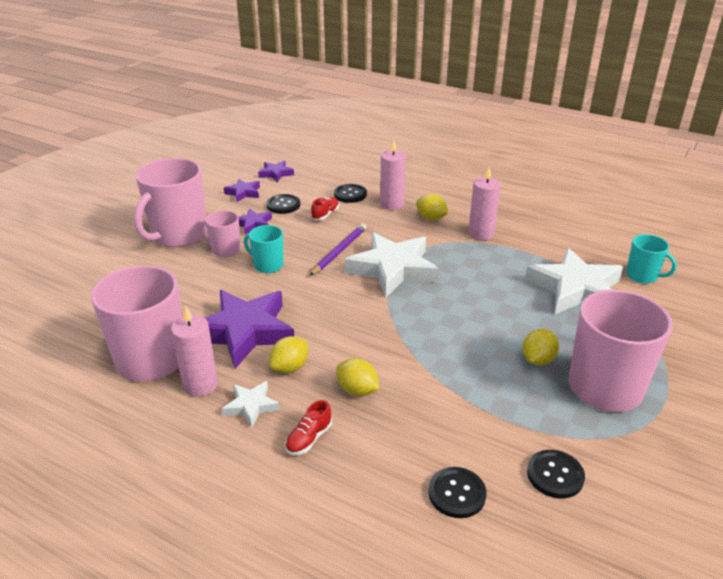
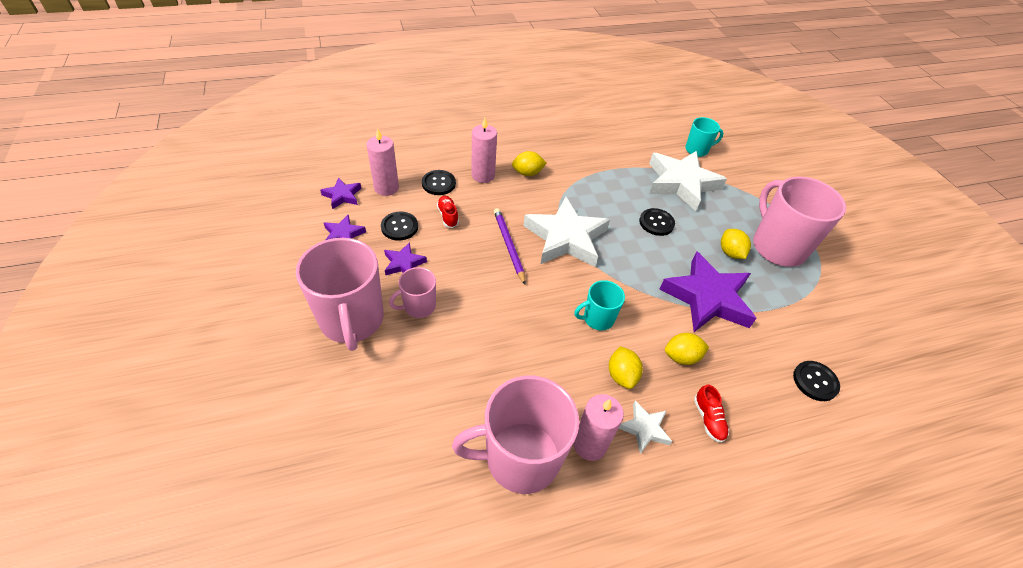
camera: 50 degrees left, 15 degrees up
purple star [205,290,294,369] -> purple star moved to [660,251,757,332]
turquoise mug [244,225,284,273] -> turquoise mug moved to [574,280,625,331]
pink candle [468,167,501,240] -> pink candle moved to [366,128,399,196]
black button [527,450,585,498] -> black button moved to [639,208,675,236]

